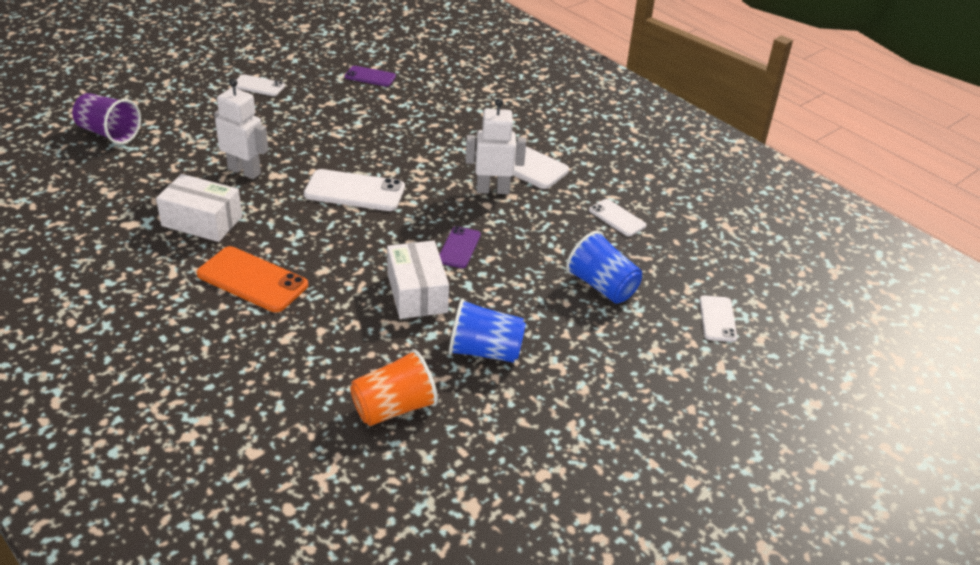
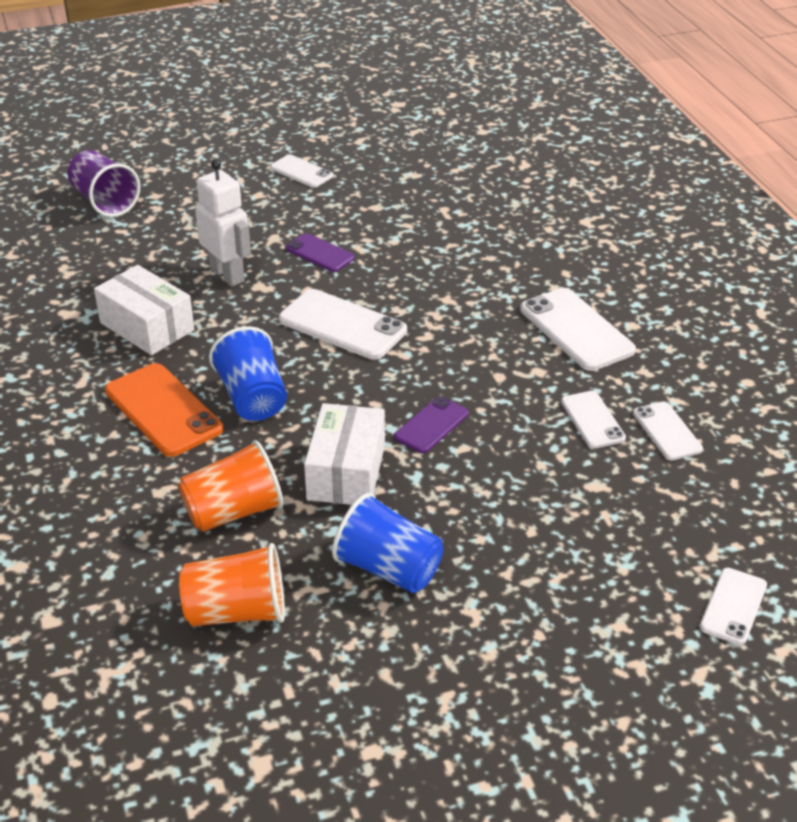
camera: 25 degrees right, 0 degrees up
purple phone [345,66,396,87] -> purple phone moved to [286,233,355,272]
white robot [465,98,526,194] -> none
blue cup [566,231,642,304] -> blue cup moved to [209,326,287,421]
none -> orange cup [178,440,283,532]
none -> white phone [561,391,626,449]

